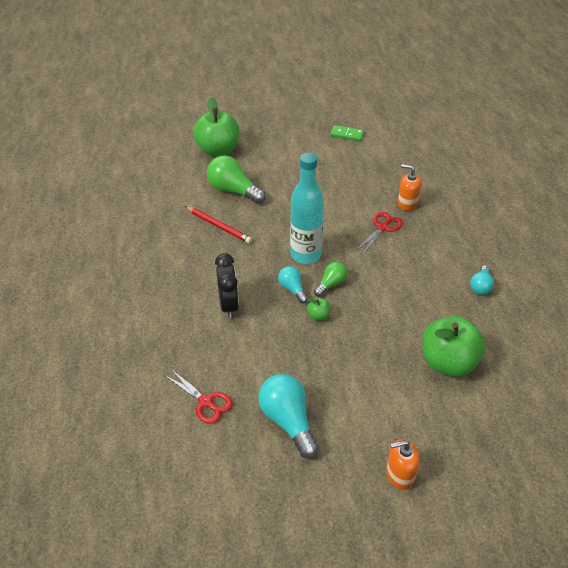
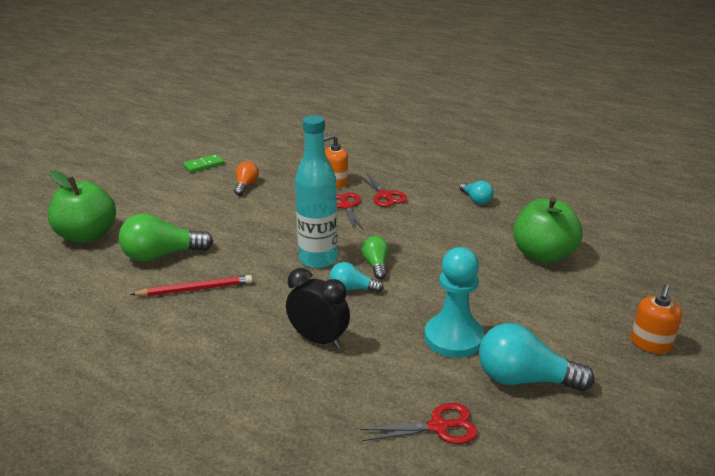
camera: 50 degrees left, 15 degrees down
green apple [307,298,331,321] -> none
none -> orange light bulb [234,162,259,196]
none -> red scissors [359,173,407,207]
none -> turquoise pawn [425,247,484,358]

